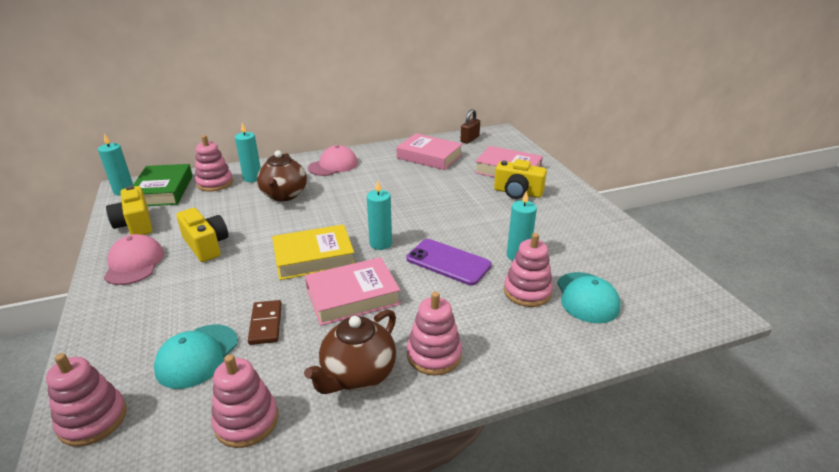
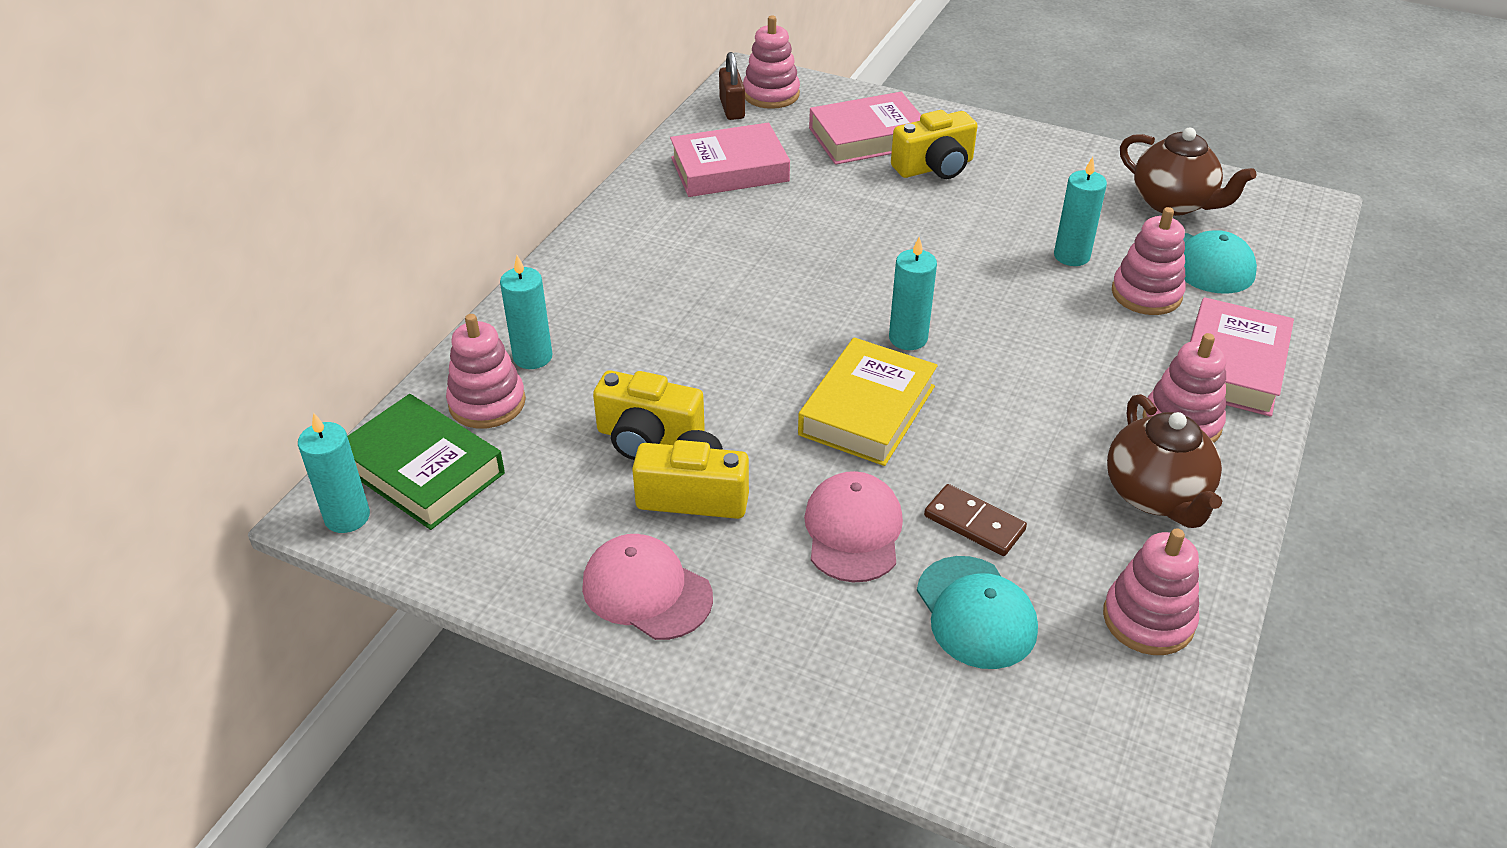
camera: 45 degrees left, 10 degrees up
pink stacking toy [46,353,127,447] -> pink stacking toy moved to [743,16,800,109]
yellow camera [106,185,152,235] -> yellow camera moved to [593,370,705,460]
brown teapot [257,151,307,201] -> brown teapot moved to [1120,128,1256,216]
pink book [305,257,401,326] -> pink book moved to [1190,297,1294,417]
pink cap [308,145,358,176] -> pink cap moved to [804,471,903,582]
purple phone [406,239,492,285] -> none

